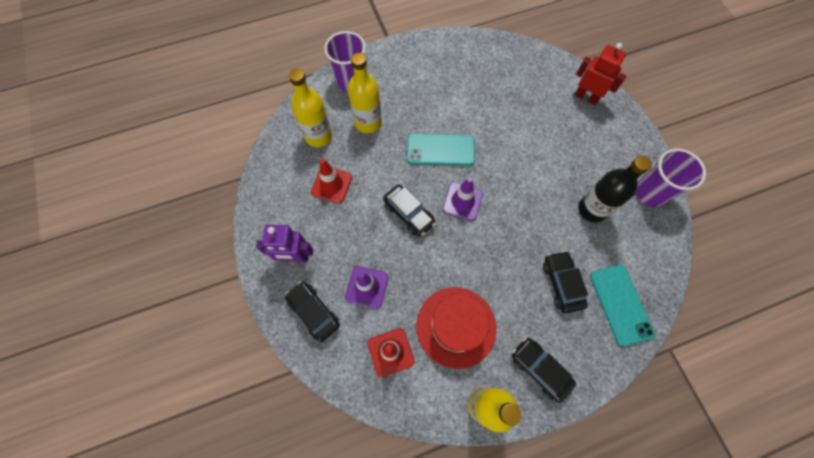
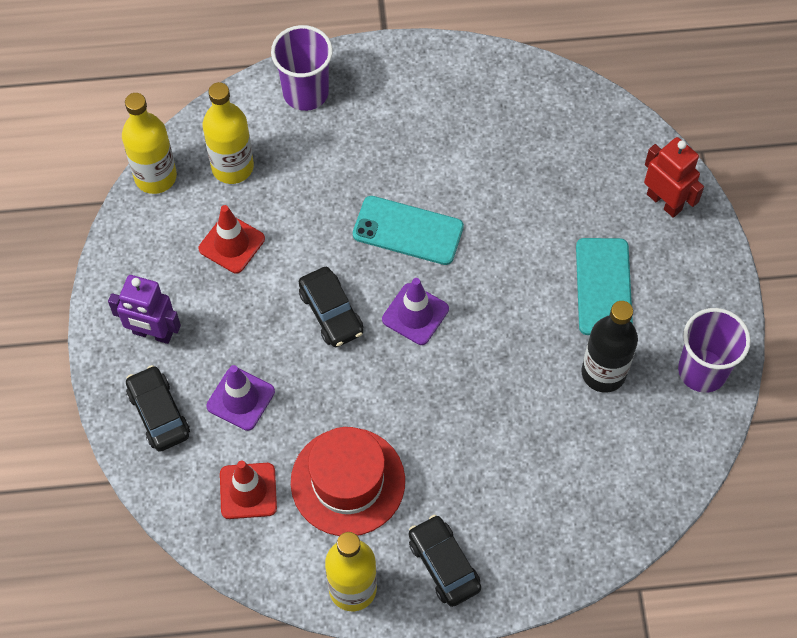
camera: 15 degrees right, 5 degrees down
yellow bottle [348,53,382,133] -> yellow bottle moved to [122,93,177,194]
black car [543,251,588,313] -> none
turquoise phone [590,265,655,346] -> turquoise phone moved to [576,238,633,335]

